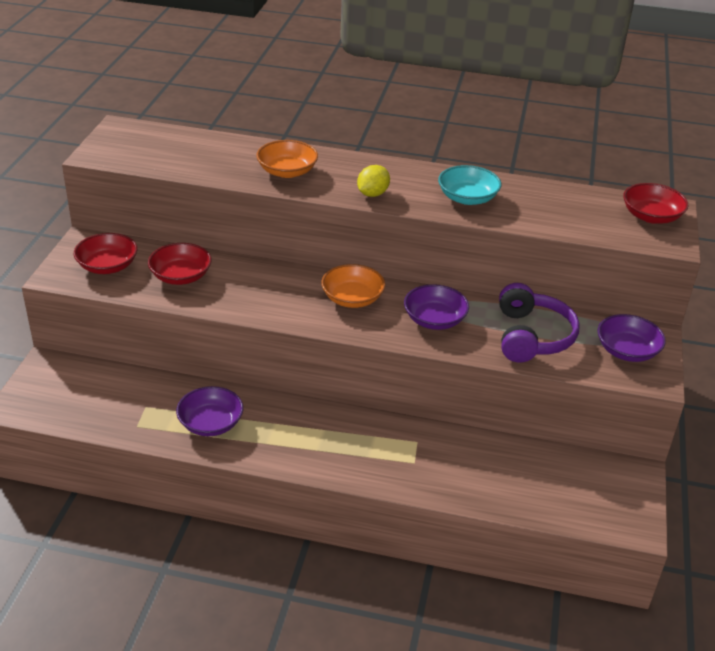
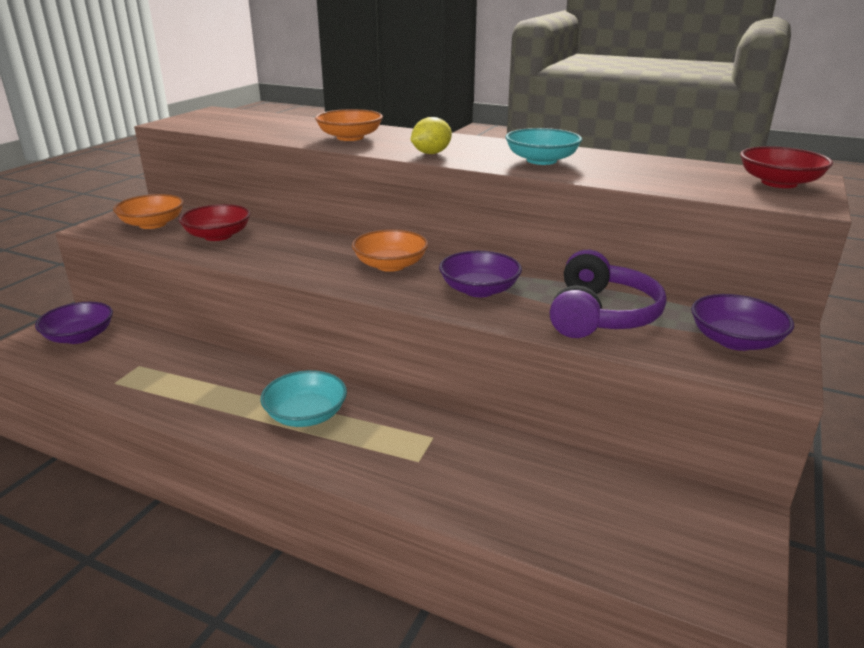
camera: 15 degrees right, 10 degrees down
red bowl [74,233,137,274] -> orange bowl [113,194,184,229]
purple bowl [176,386,243,436] -> purple bowl moved to [35,302,113,344]
none -> turquoise bowl [260,370,347,427]

